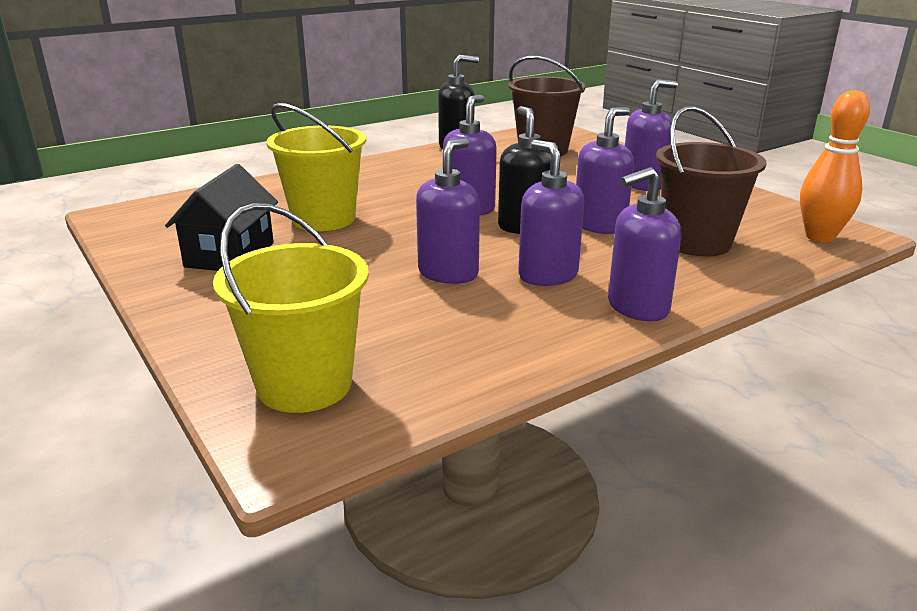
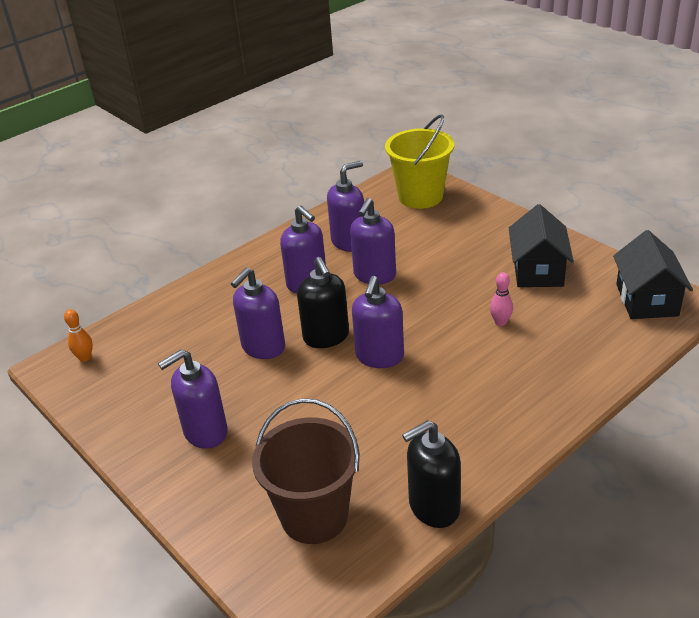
camera: 175 degrees right, 10 degrees up
yellow bucket [267,103,366,231] -> pink bowling pin [490,272,513,326]
purple soap dispenser [608,167,682,321] -> purple soap dispenser moved to [327,161,364,252]
brown bucket [656,106,767,256] -> none
orange bowling pin [800,90,870,242] -> orange bowling pin [64,309,93,362], size x0.51
none -> black house [613,230,693,319]

